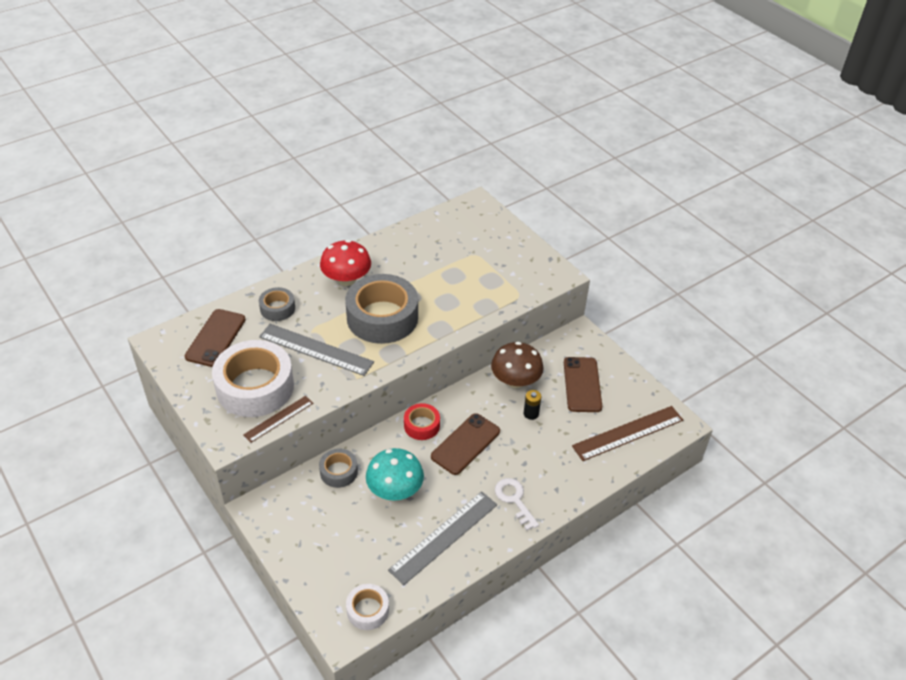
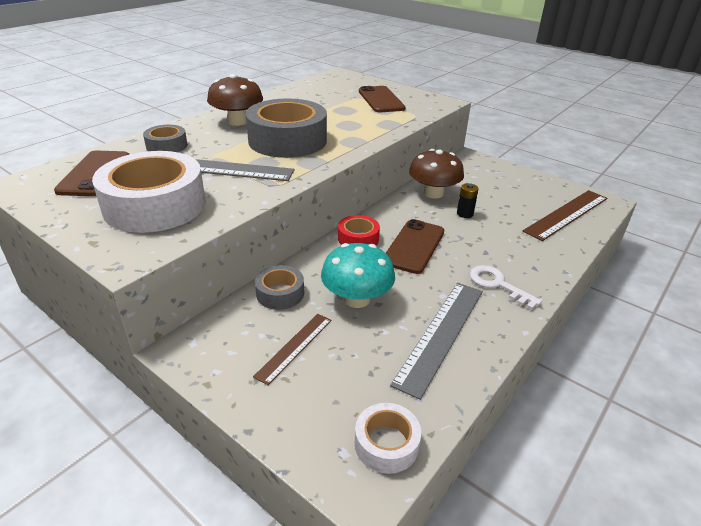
camera: 15 degrees left, 10 degrees down
brown ruler [243,396,313,443] -> brown ruler moved to [253,314,332,385]
red mushroom [320,240,371,286] -> brown mushroom [207,74,263,126]
brown phone [564,357,602,412] -> brown phone moved to [359,86,406,113]

